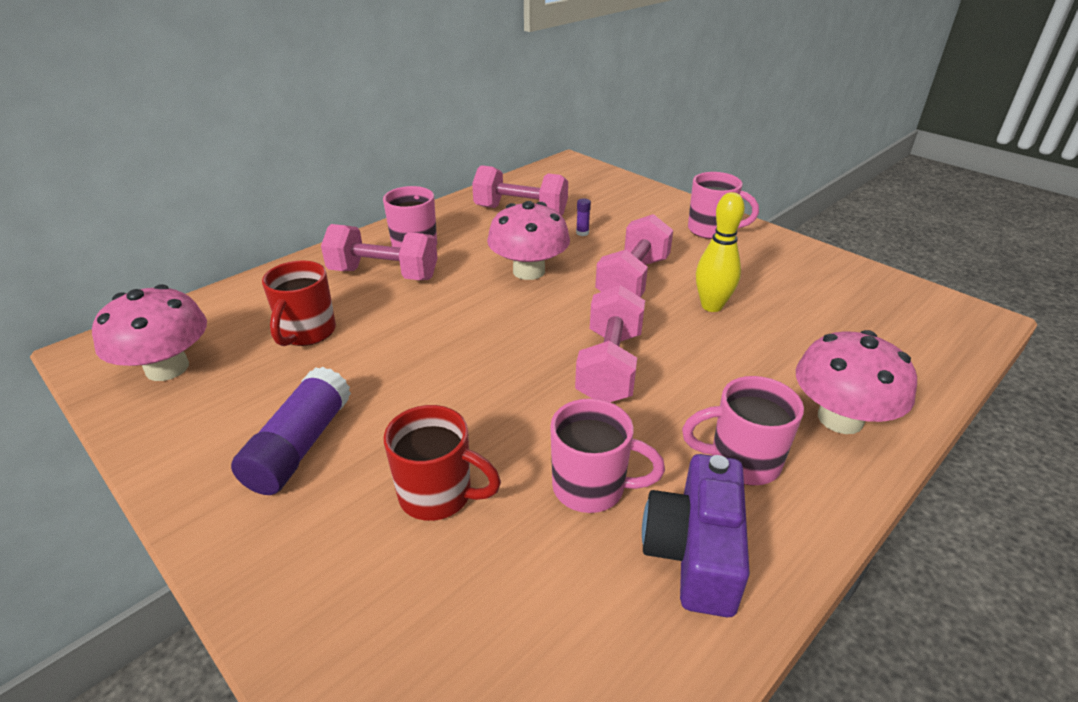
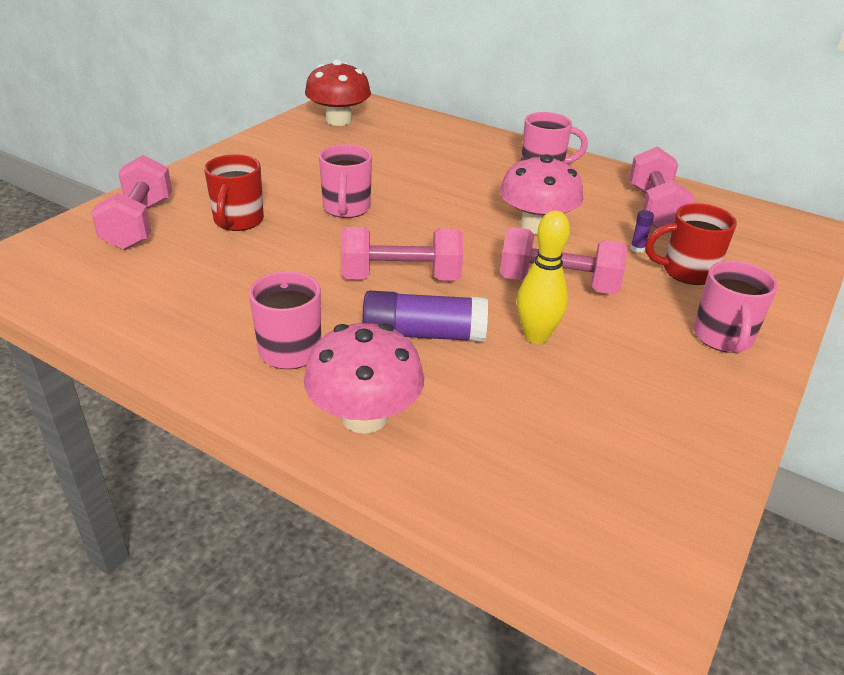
camera: 75 degrees right, 0 degrees up
pink mushroom [92,284,207,381] -> red mushroom [305,59,371,126]
purple glue stick [231,367,351,495] -> purple glue stick moved to [362,291,488,342]
red mug [262,260,336,346] -> red mug moved to [645,203,737,285]
pink dumbbell [321,224,438,280] -> pink dumbbell moved to [91,155,172,250]
pink mug [550,398,665,513] -> pink mug moved to [319,144,372,218]
purple camera [642,454,750,617] -> none

